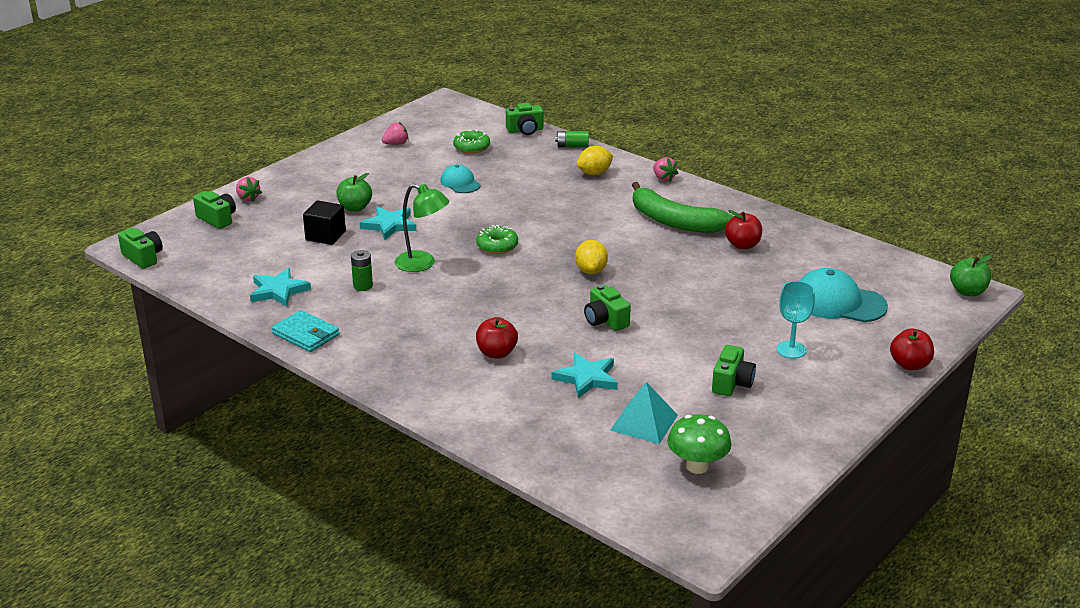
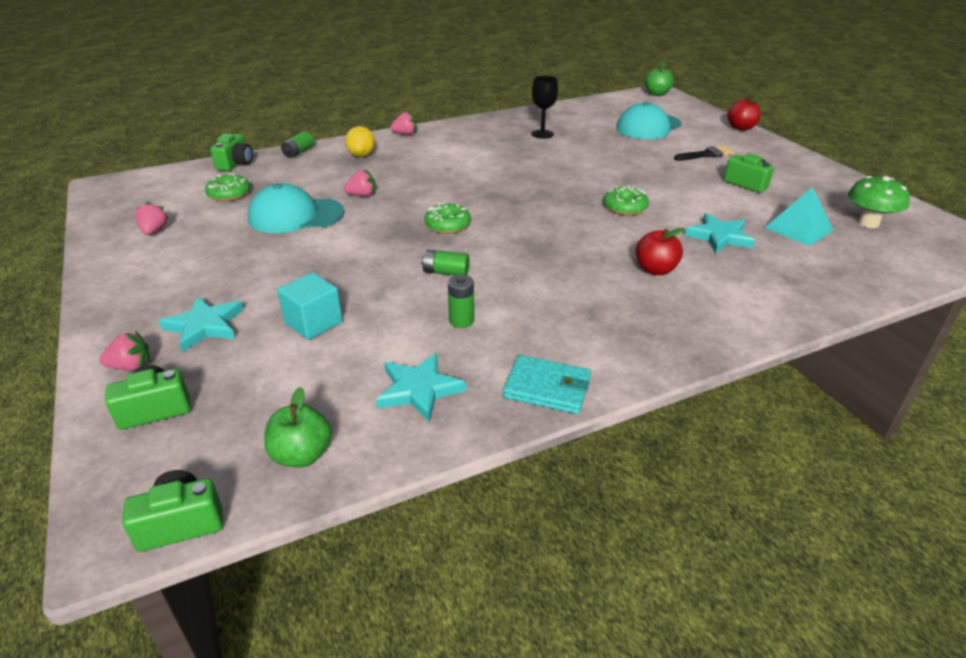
camera: 65 degrees left, 5 degrees up
turquoise wallet [272,310,339,352] -> turquoise wallet turned 45 degrees clockwise [503,355,591,414]
black cube [303,200,346,245] -> turquoise cube [277,272,343,340]
green apple [336,173,372,212] -> green apple moved to [264,387,332,467]
turquoise star [360,207,416,240] -> turquoise star moved to [159,296,244,352]
green lamp [395,184,449,272] -> green battery [421,250,469,275]
turquoise cap [440,164,481,193] -> turquoise cap [248,183,344,233], size x1.71
yellow lemon [575,240,608,274] -> none
green camera [584,284,631,331] -> green donut [604,186,649,215]
green banana [632,182,734,233] -> none
red apple [725,210,762,249] -> black goblet [531,76,558,139]
turquoise goblet [776,281,815,359] -> black brush [674,146,734,161]
none -> pink strawberry [344,169,375,196]

